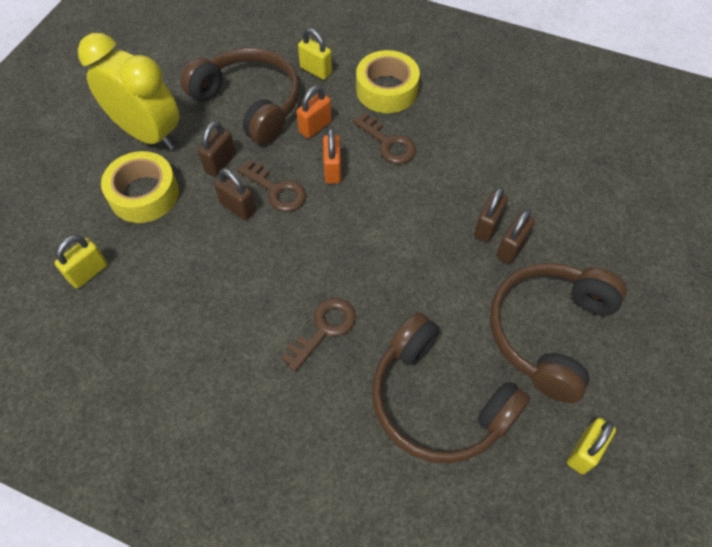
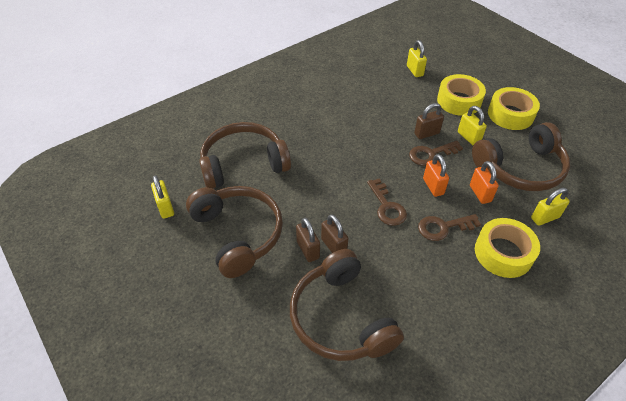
camera: 120 degrees right, 10 degrees down
yellow clock [78,33,180,150] -> yellow tape [488,87,540,130]
brown padlock [198,121,236,176] -> yellow padlock [458,106,487,145]
brown key [281,298,356,371] -> brown key moved to [367,179,407,226]
orange padlock [323,128,341,184] -> orange padlock turned 45 degrees clockwise [423,154,449,197]
none -> brown headphones [290,249,404,361]

